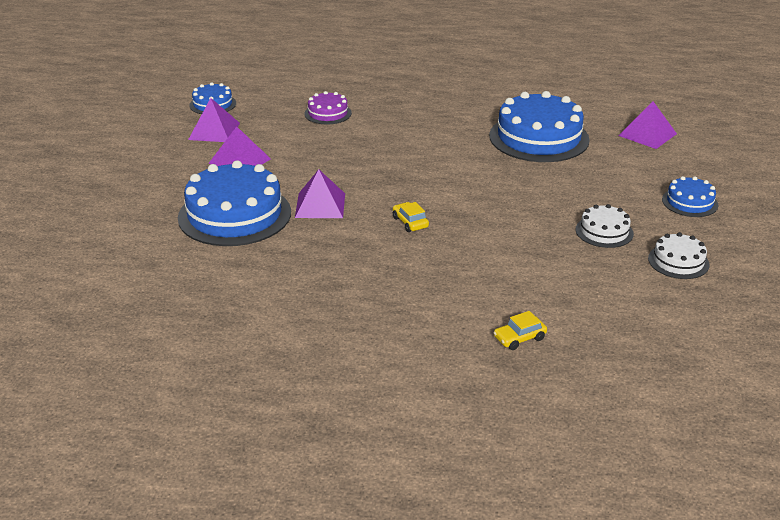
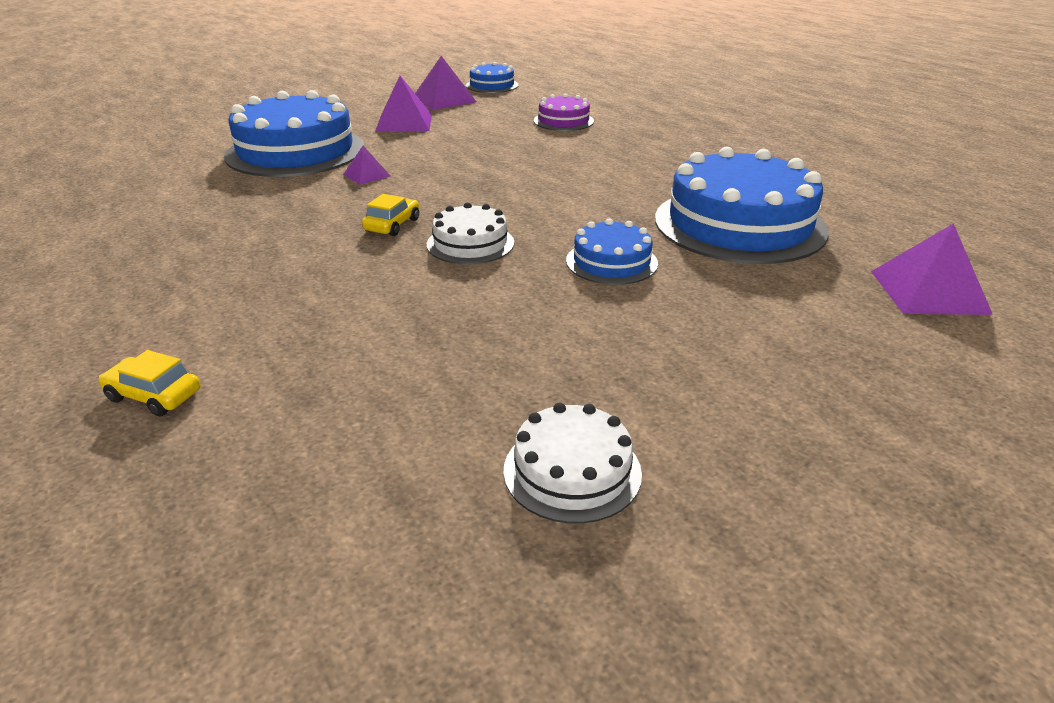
camera: 50 degrees right, 0 degrees up
purple pyramid [295,169,345,218] -> purple pyramid [343,146,390,185], size x0.56
white cake [576,204,634,248] -> white cake moved to [427,202,514,264]
blue cake [662,176,718,217] -> blue cake moved to [566,219,658,285]

